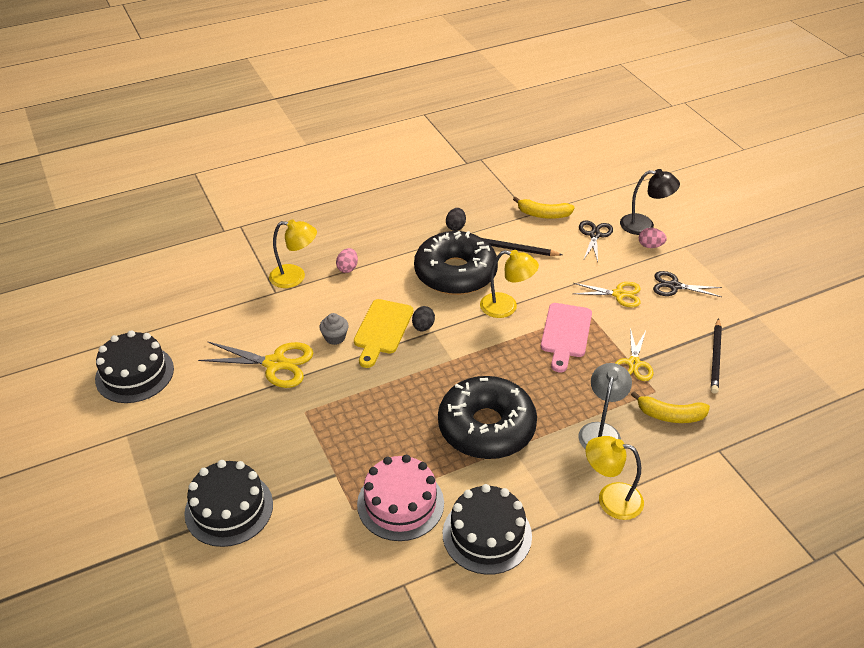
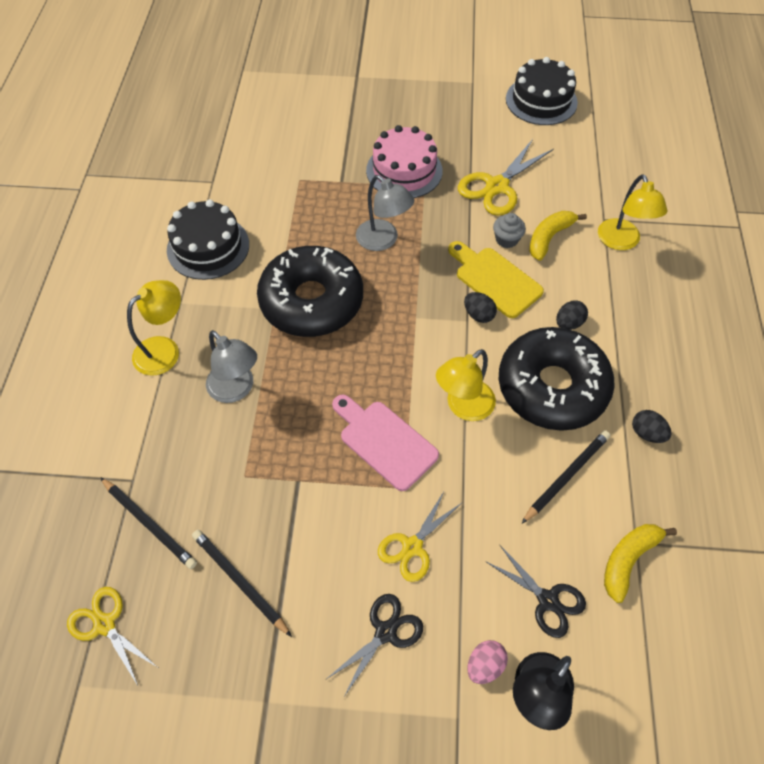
camera: 120 degrees right, 15 degrees up
black cake [184,460,273,547] -> none
yellow lamp [269,219,317,288] -> yellow lamp turned 45 degrees counterclockwise [598,174,667,250]
pink egg [336,248,358,273] -> none
pink cake [357,455,444,541] -> pink cake moved to [366,125,443,198]
yellow scissors [615,328,654,381] -> yellow scissors moved to [67,587,157,686]
yellow banana [631,391,710,423] -> yellow banana moved to [529,211,587,261]
none -> black pencil [100,477,197,569]
none -> grey lamp [356,175,414,251]
none -> black egg [556,301,588,330]

